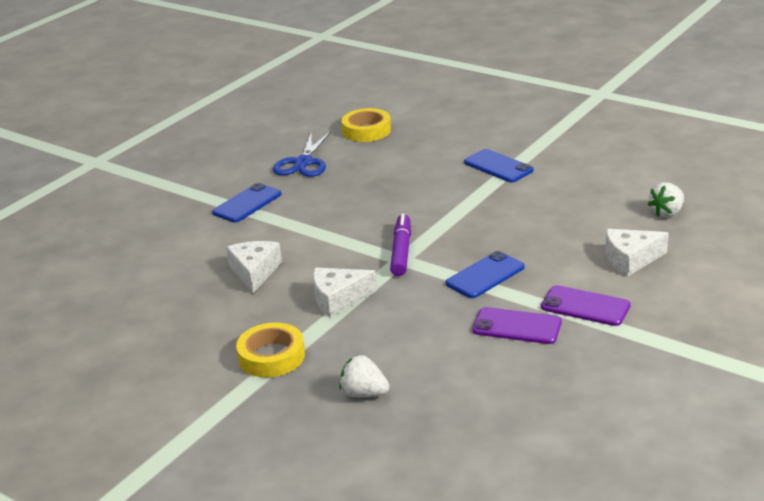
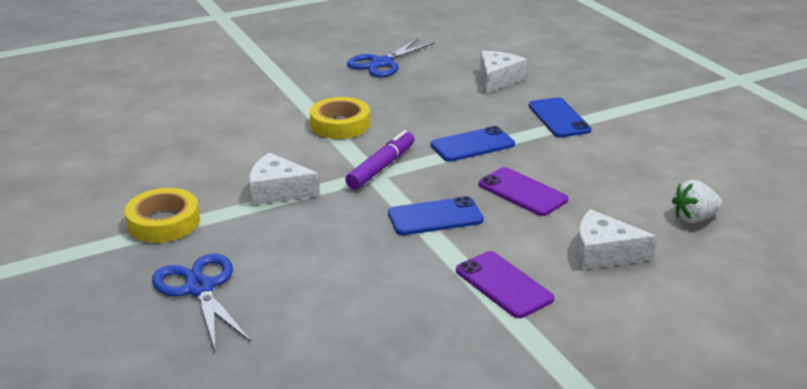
camera: 25 degrees right, 0 degrees up
blue phone [212,183,281,223] -> blue phone moved to [430,126,515,162]
white cheese [226,241,282,293] -> white cheese moved to [480,51,527,93]
white strawberry [339,355,389,397] -> blue scissors [152,254,251,349]
yellow tape [341,108,391,142] -> yellow tape moved to [310,97,370,139]
purple phone [472,307,562,344] -> purple phone moved to [478,167,568,216]

